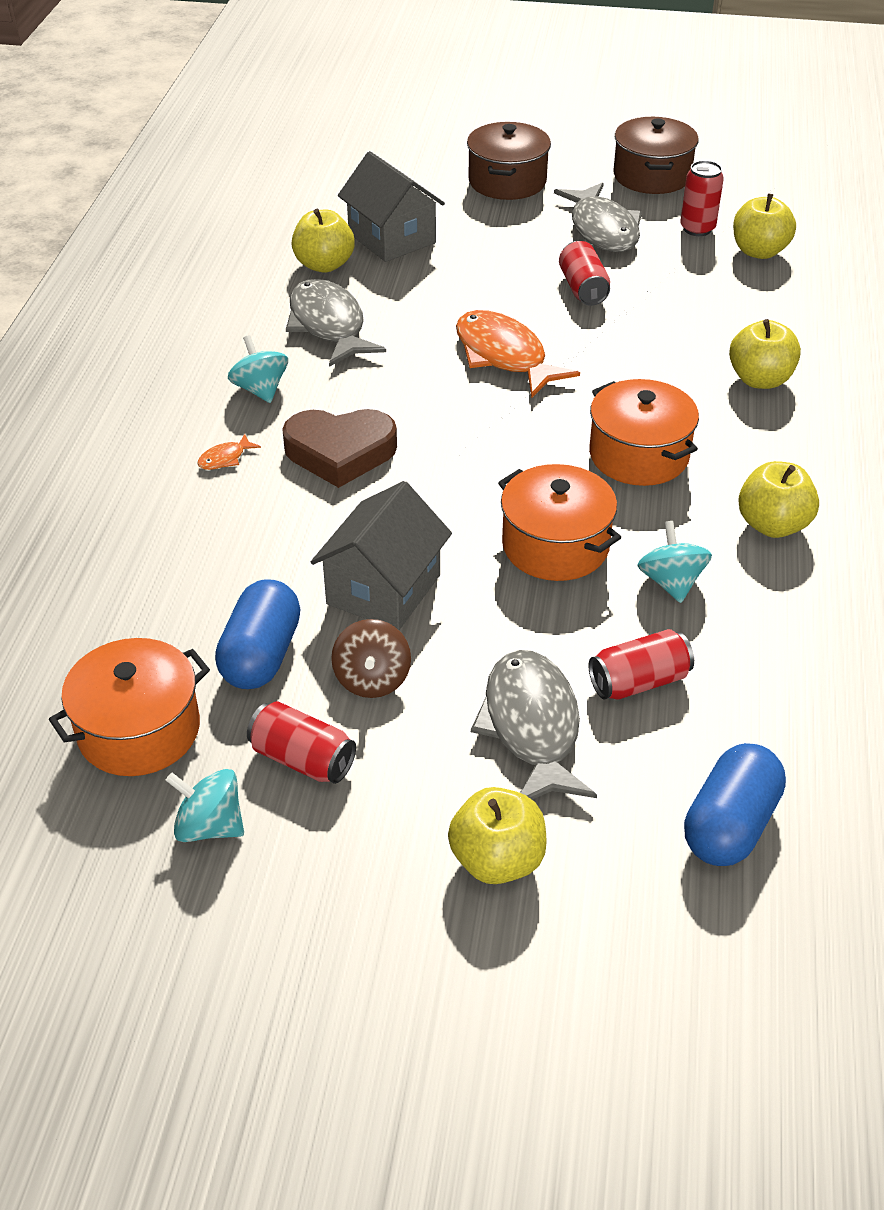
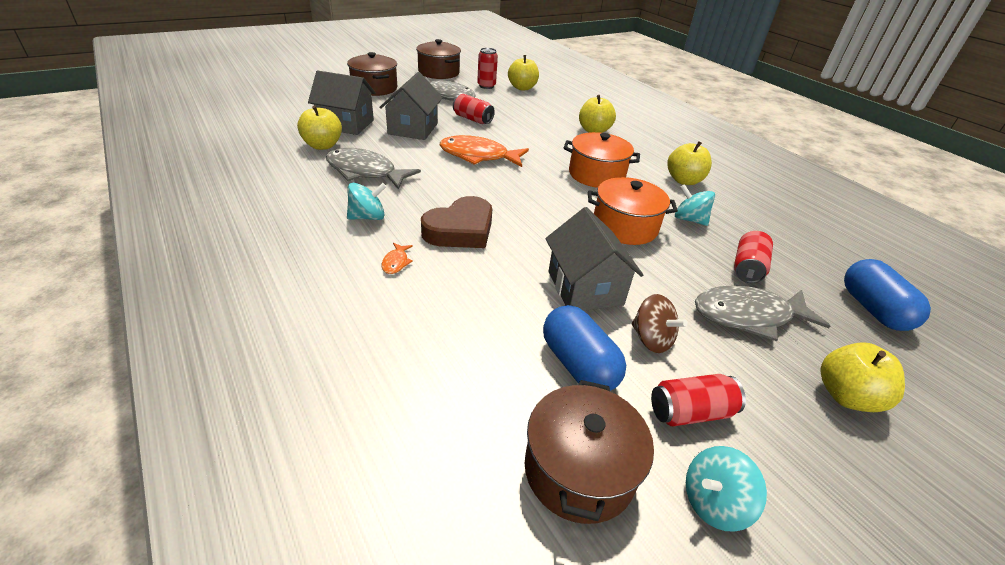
camera: 45 degrees left, 5 degrees down
orange pot [48,638,210,776] -> brown pot [525,380,654,524]
turquoise spinning top [228,335,288,403] -> turquoise spinning top turned 135 degrees clockwise [347,183,386,220]
grey fish [471,650,597,800] -> grey fish turned 45 degrees counterclockwise [695,285,830,341]
none -> grey house [379,72,443,140]

